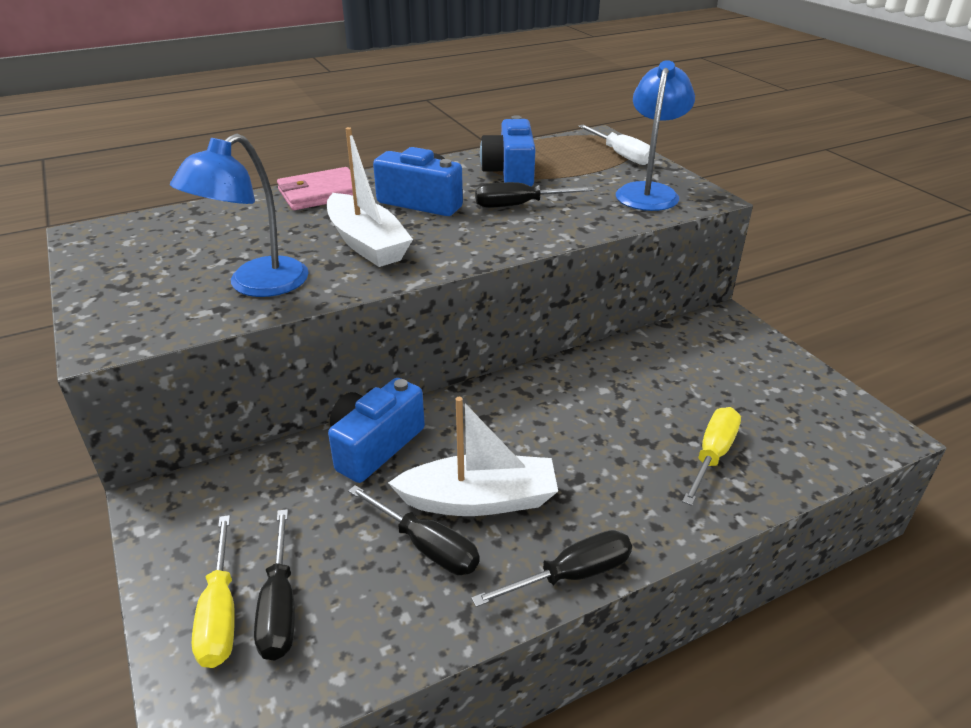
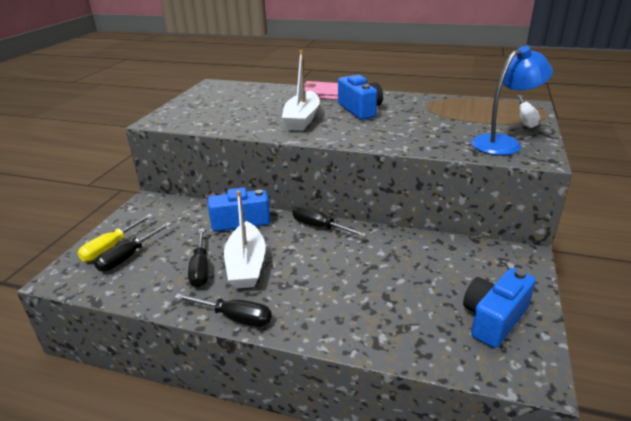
camera: 45 degrees right, 5 degrees down
blue lamp [170,134,309,297] -> none
white boat [388,397,558,516] -> white boat turned 45 degrees clockwise [224,190,266,288]
black screwdriver [475,182,594,208] -> black screwdriver moved to [293,206,367,237]
blue camera [480,115,535,186] -> blue camera moved to [463,268,536,348]
yellow screwdriver [682,407,741,506] -> none

